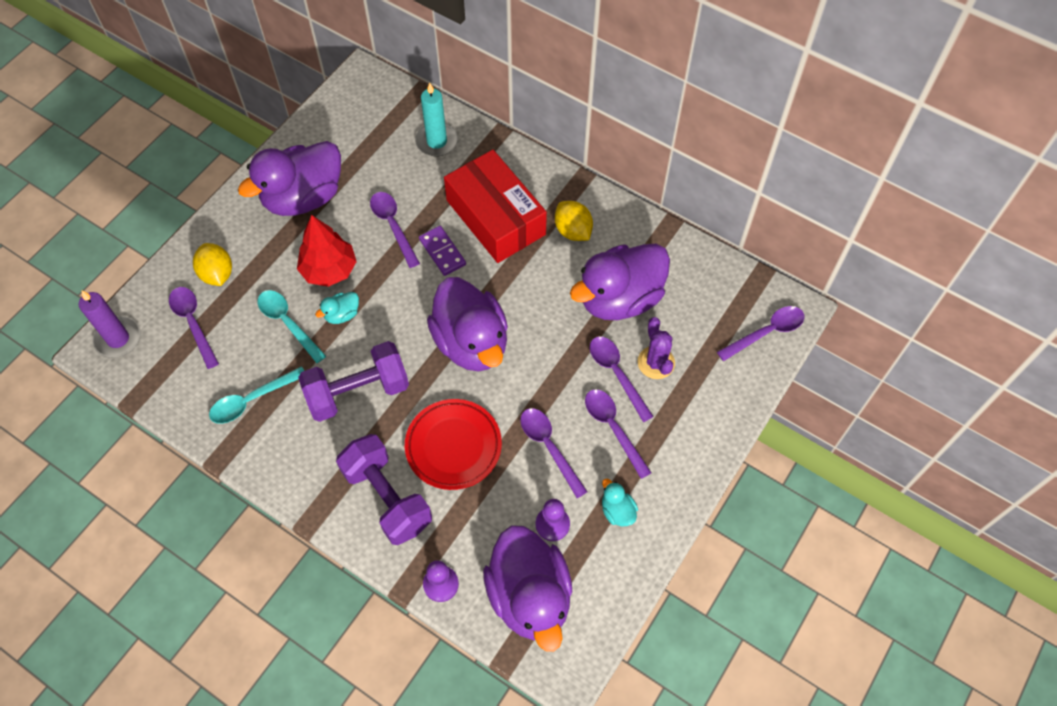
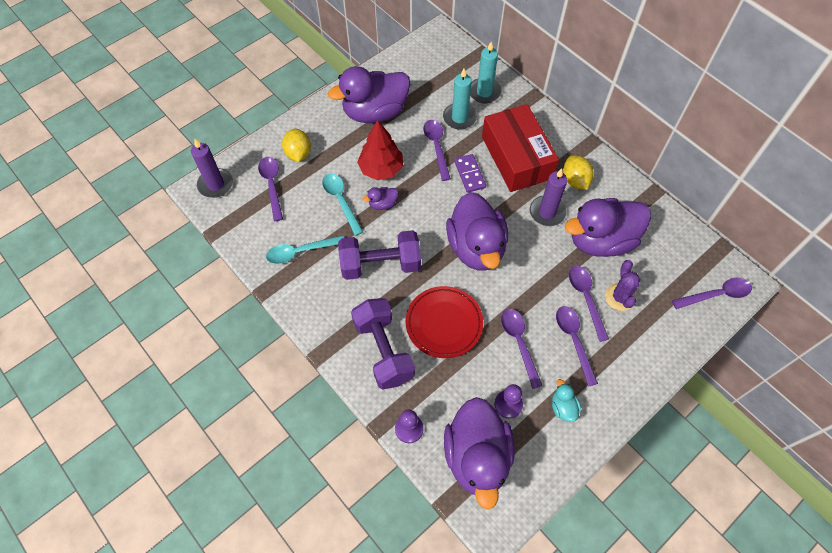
camera: 15 degrees right, 0 degrees up
turquoise duck [315,292,359,324] -> purple duck [363,187,398,210]
none -> turquoise candle [443,69,477,129]
none -> purple candle [530,168,567,226]

